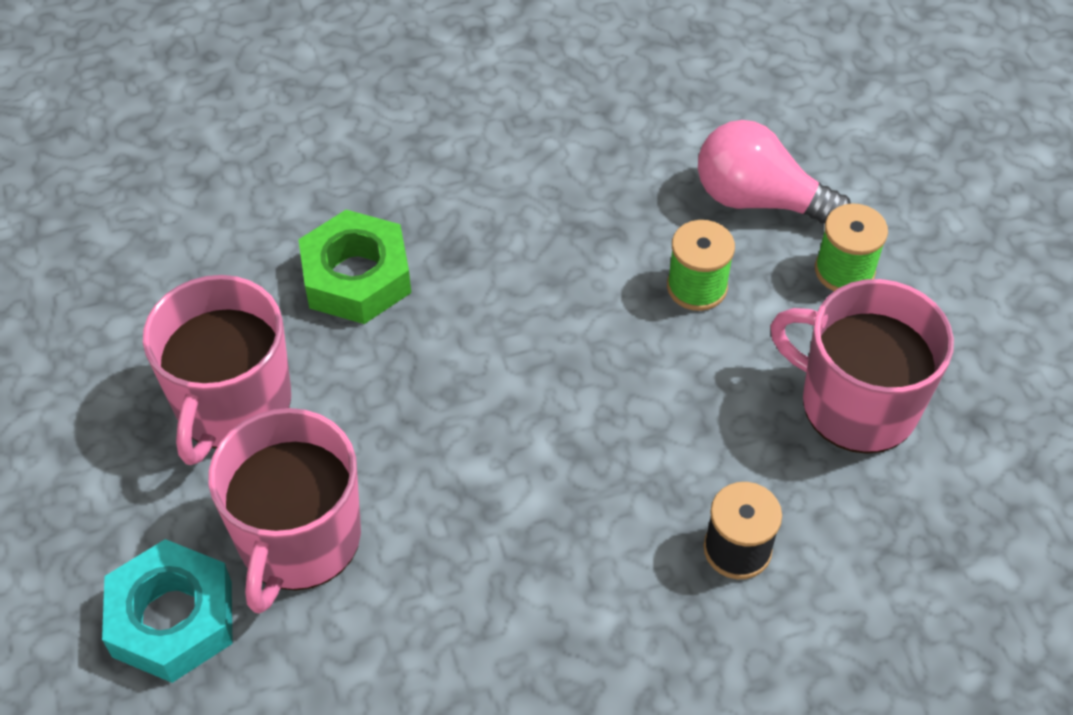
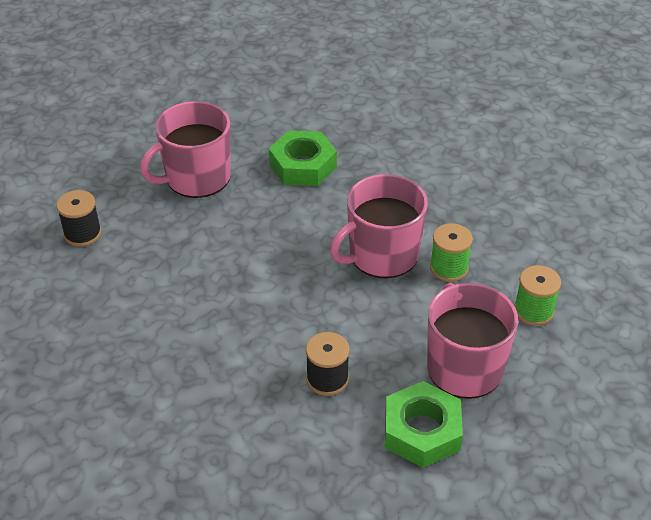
camera: 45 degrees right, 10 degrees down
turquoise nut [102,539,232,683] -> black spool [56,190,102,247]
pink mug [208,408,361,614] -> pink mug moved to [330,174,428,278]
pink light bulb [698,120,851,224] -> none
none -> green nut [385,381,463,468]

